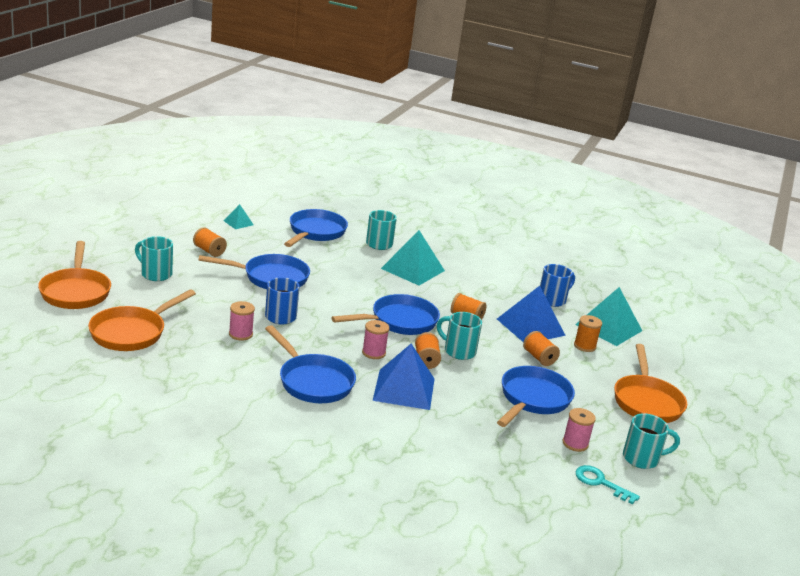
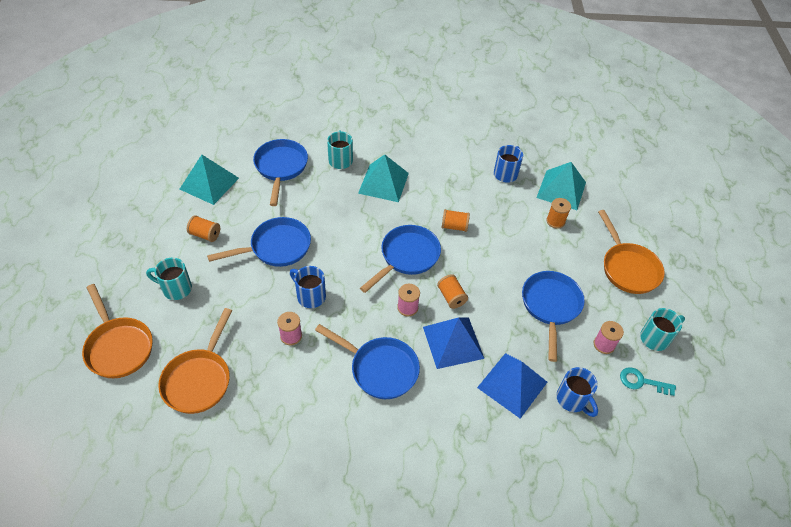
camera: 20 degrees left, 25 degrees up
turquoise pyramid [224,204,253,229] -> turquoise pyramid [180,155,239,205], size x2.04
turquoise mug [437,312,482,360] -> none
blue pyramid [497,286,566,343] -> blue pyramid moved to [477,353,547,419]
orange spool [523,331,560,366] -> none
none -> blue mug [556,367,598,417]

